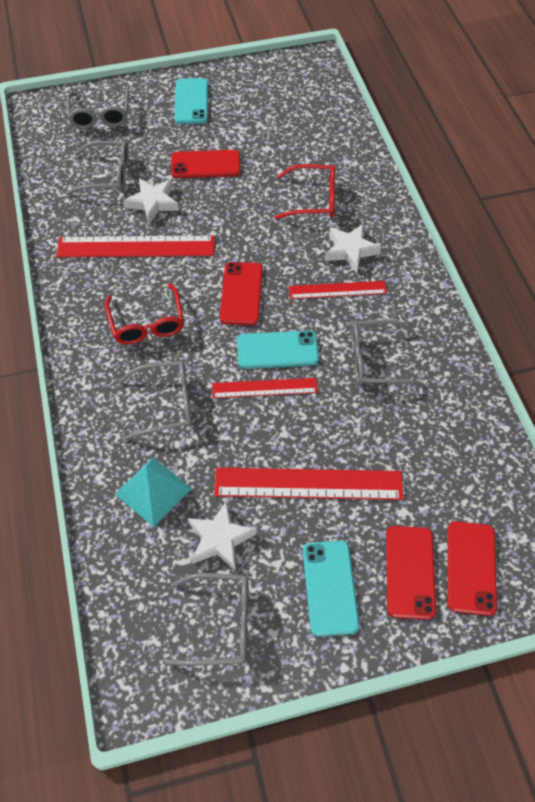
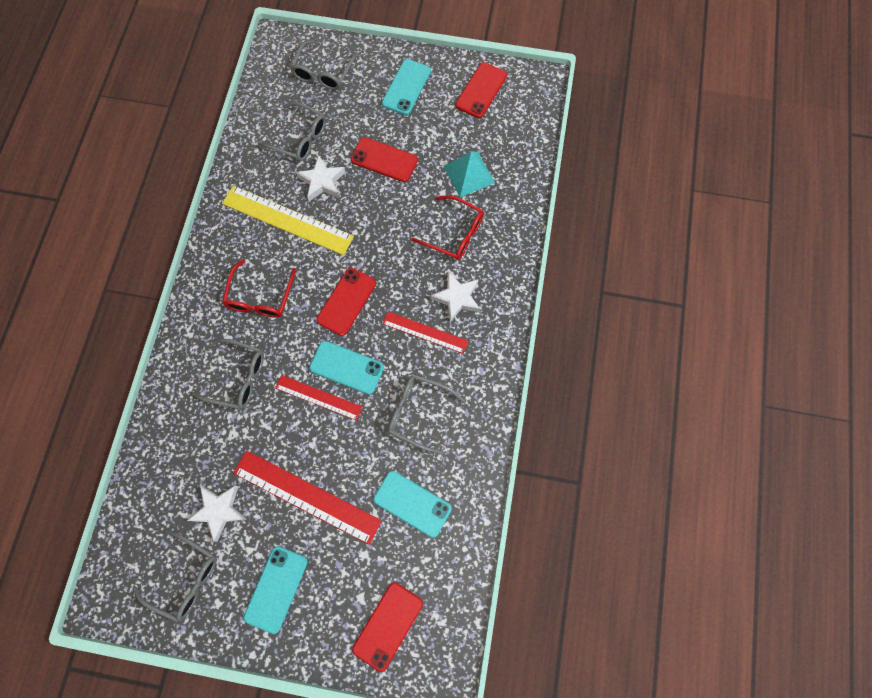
camera: 25 degrees right, 15 degrees up
red ruler [56,235,214,257] -> yellow ruler [222,186,354,255]
turquoise pyramid [115,457,192,527] -> turquoise pyramid moved to [444,151,495,197]
red phone [386,526,436,620] -> red phone moved to [456,62,507,118]
none -> turquoise phone [373,471,452,538]

